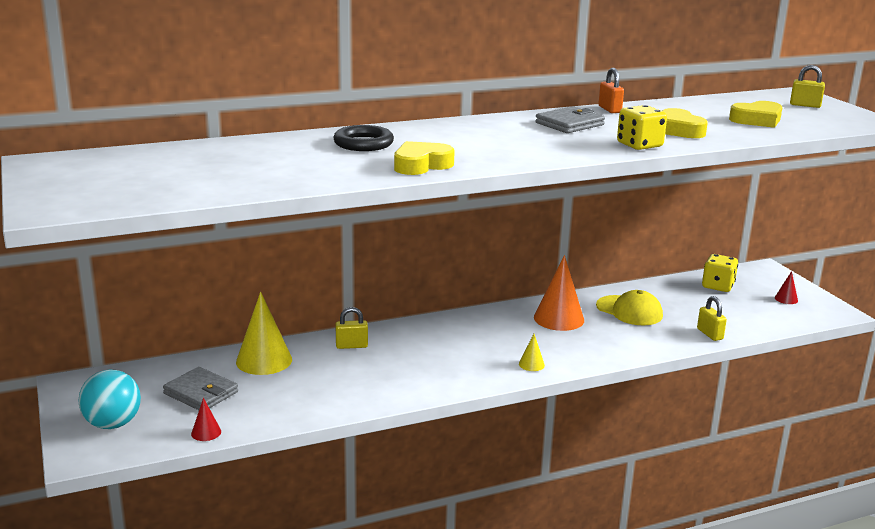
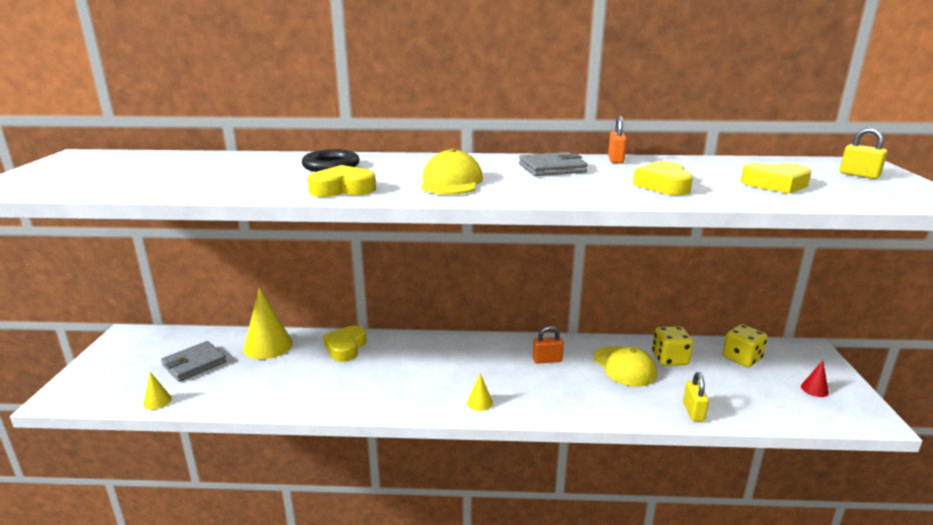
camera: 25 degrees right, 0 degrees up
turquoise ball [78,370,141,429] -> none
grey wallet [163,367,238,410] -> grey wallet turned 75 degrees clockwise [161,341,226,382]
red cone [191,398,221,441] -> yellow cone [143,372,172,410]
yellow padlock [335,307,368,349] -> yellow heart [323,326,367,362]
orange cone [534,255,584,331] -> orange padlock [533,326,564,364]
yellow dice [617,105,667,150] -> yellow dice moved to [652,326,693,366]
none -> yellow cap [421,148,483,195]

